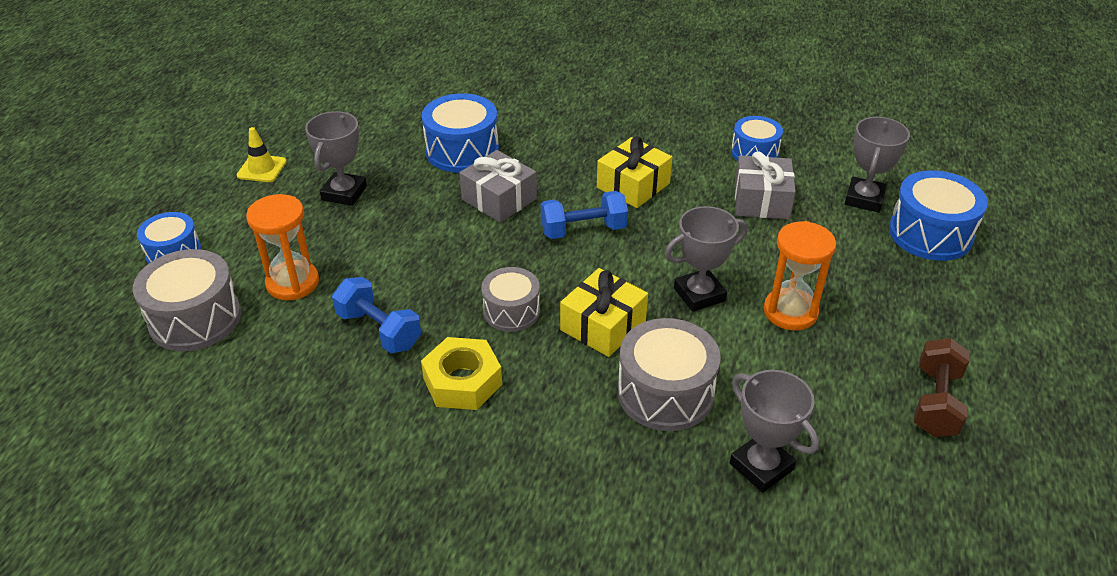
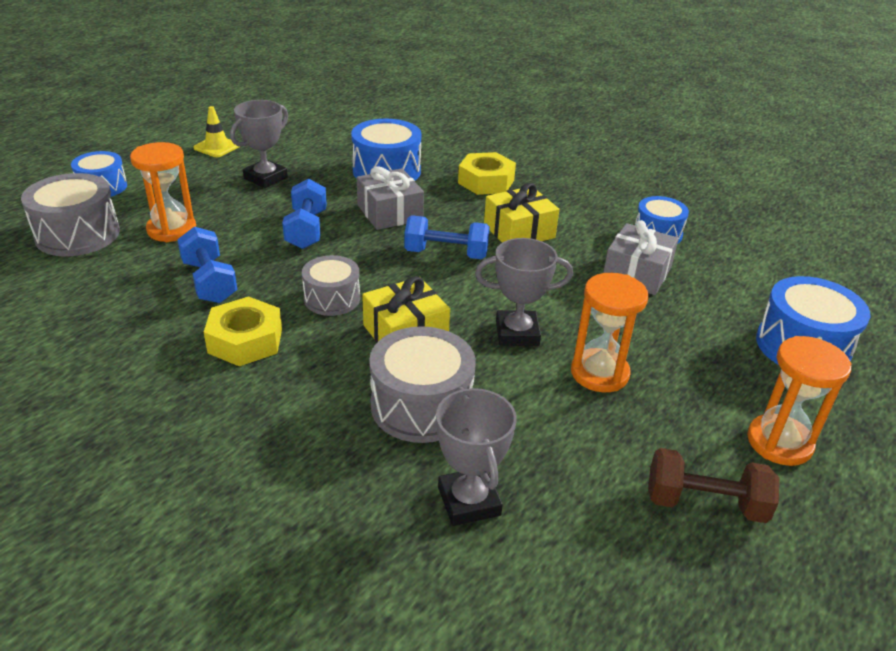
camera: 20 degrees right, 5 degrees down
grey trophy [845,117,910,212] -> none
brown dumbbell [914,338,970,437] -> brown dumbbell turned 60 degrees clockwise [648,448,779,523]
none -> blue dumbbell [282,179,327,249]
none -> yellow nut [458,152,516,195]
none -> orange hourglass [747,336,852,466]

